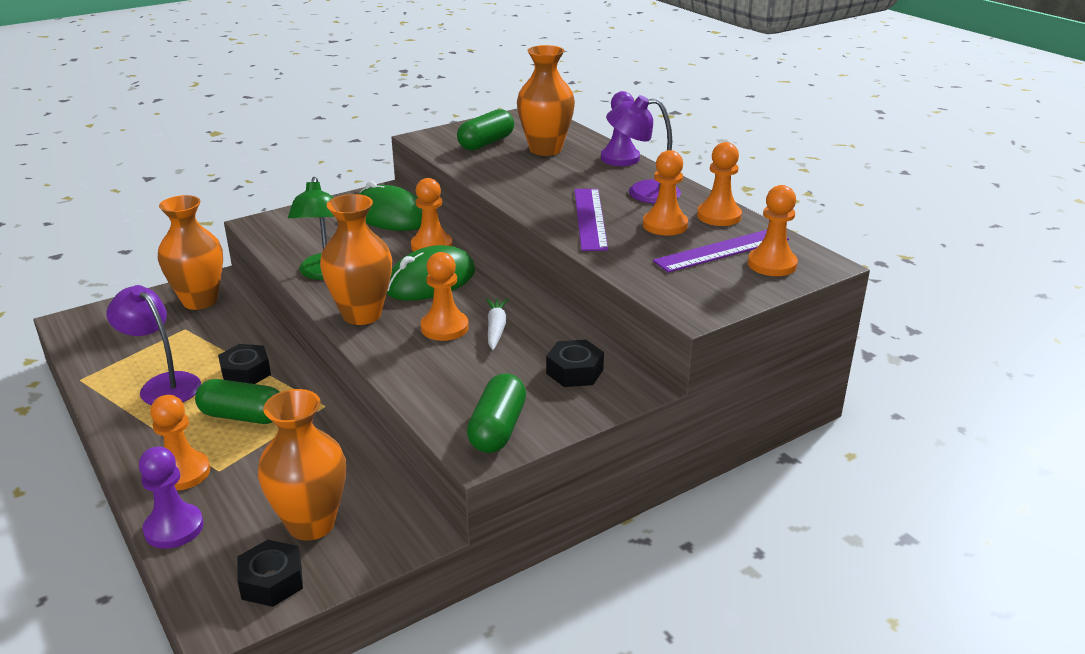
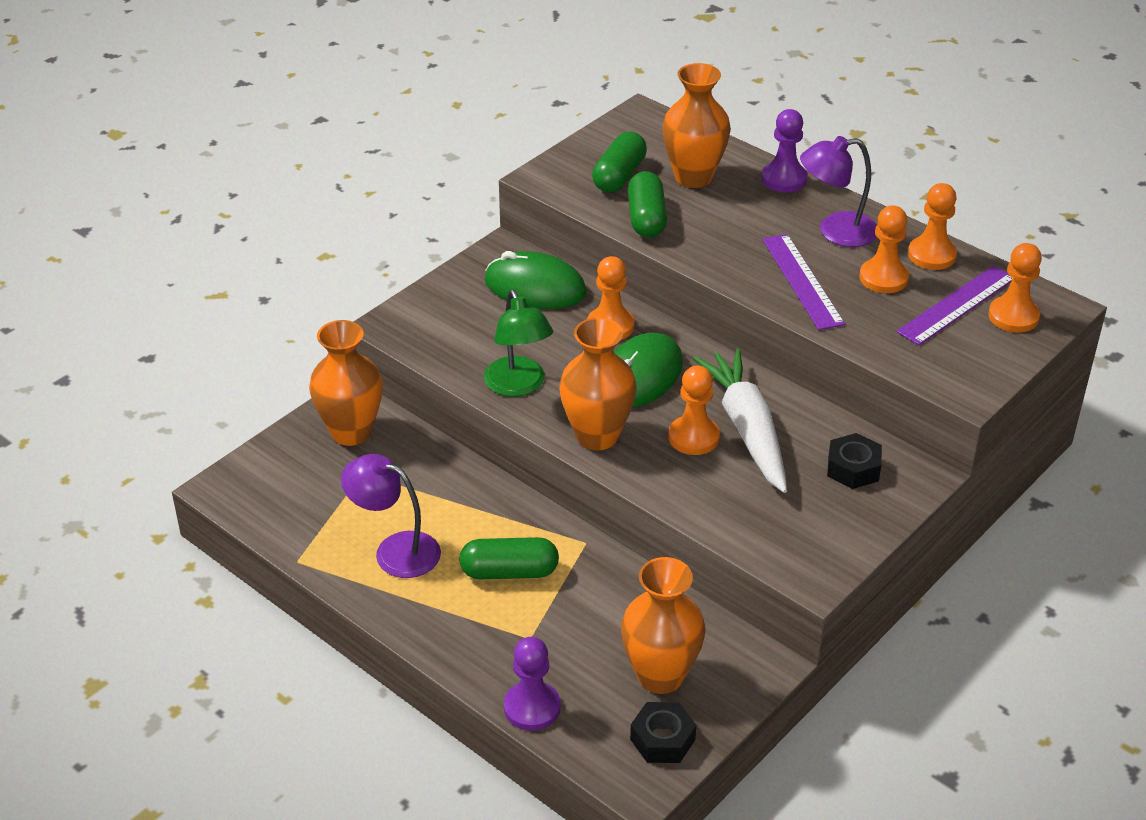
camera: 15 degrees left, 10 degrees up
orange pawn [150,395,210,491] -> none
black nut [218,344,271,384] -> none
green capsule [467,373,526,453] -> green capsule moved to [628,171,667,238]
white carrot [486,298,509,350] -> white carrot [693,349,787,493], size x2.06

